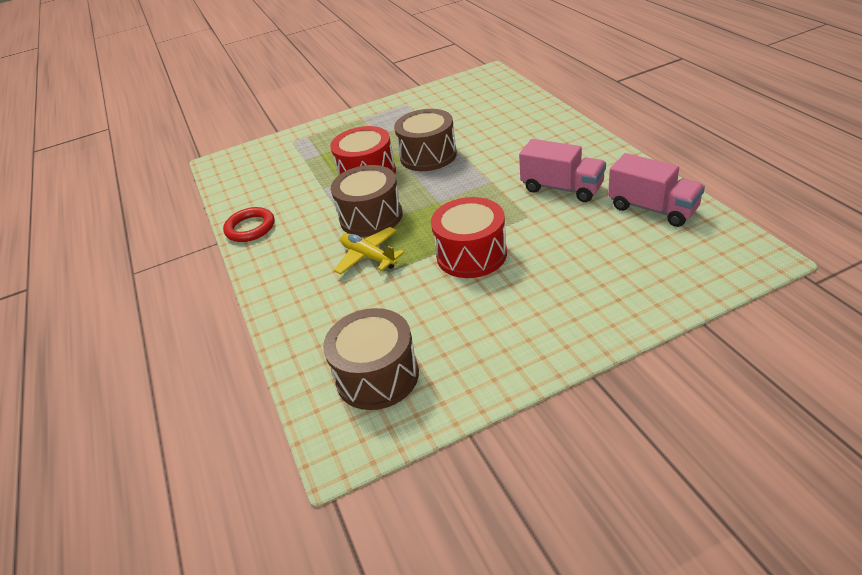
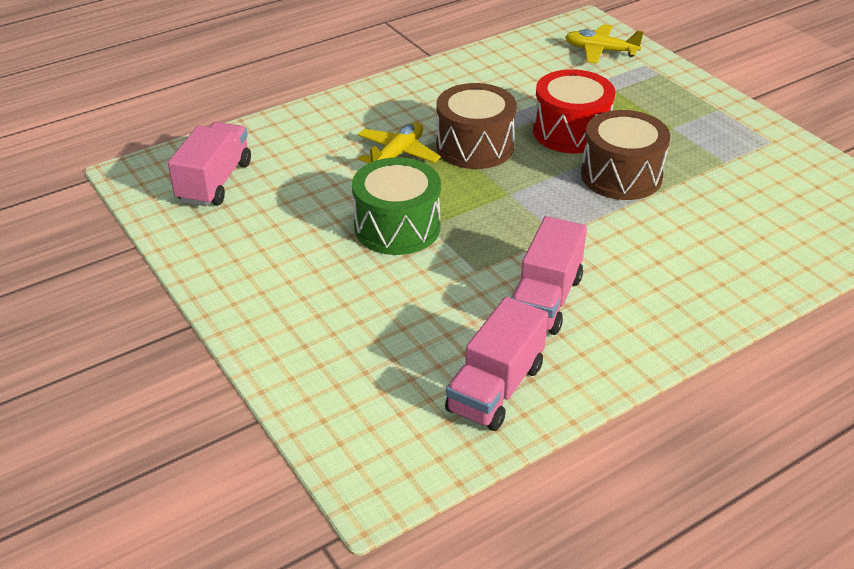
camera: 75 degrees right, 0 degrees up
red ring [223,207,275,242] -> none
brown drum [323,308,419,410] -> pink truck [168,122,251,206]
red drum [431,197,507,278] -> green drum [352,157,441,255]
none -> yellow plane [565,24,644,64]

